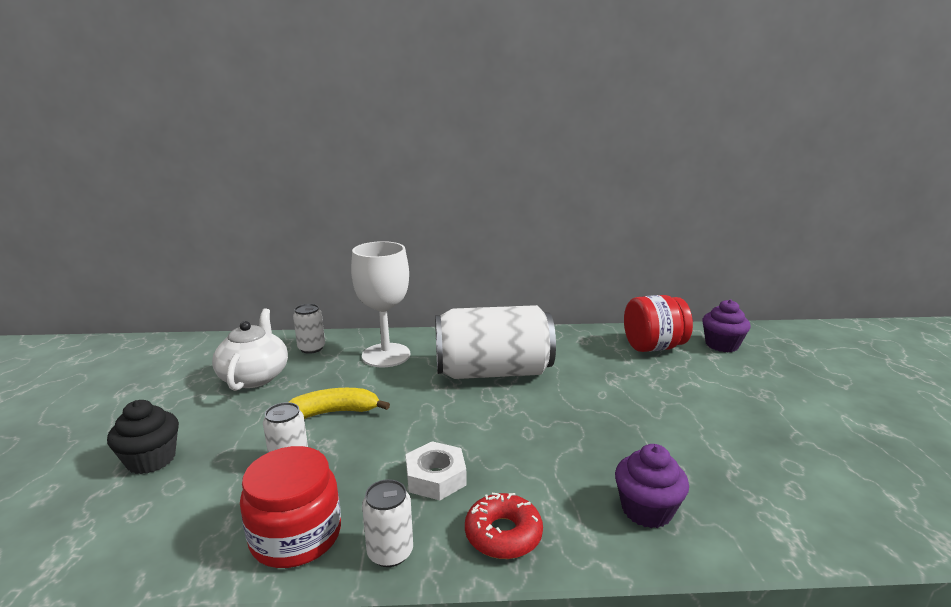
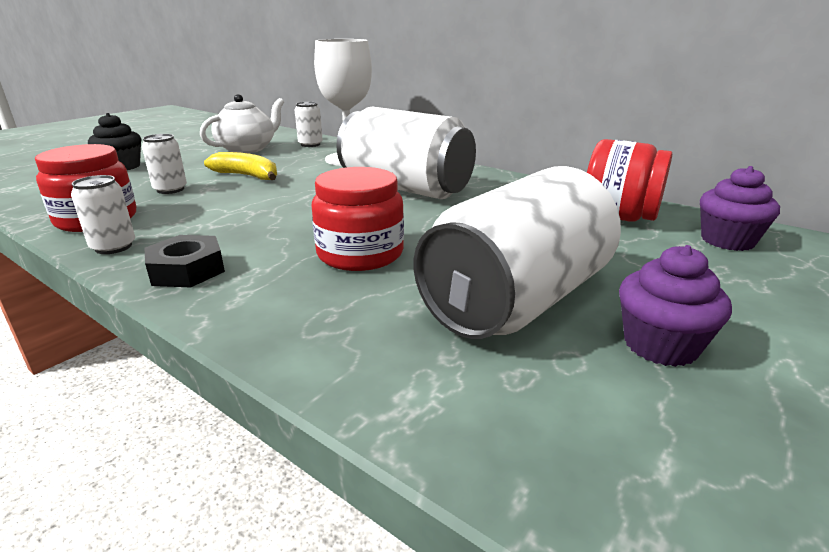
camera: 40 degrees right, 5 degrees up
white nut [406,441,466,500] -> none
red donut [465,493,543,559] -> black nut [145,235,225,287]
purple cupcake [615,444,689,528] -> purple cupcake moved to [619,245,732,367]
none -> red jar [311,167,404,271]
none -> white can [414,166,621,339]

